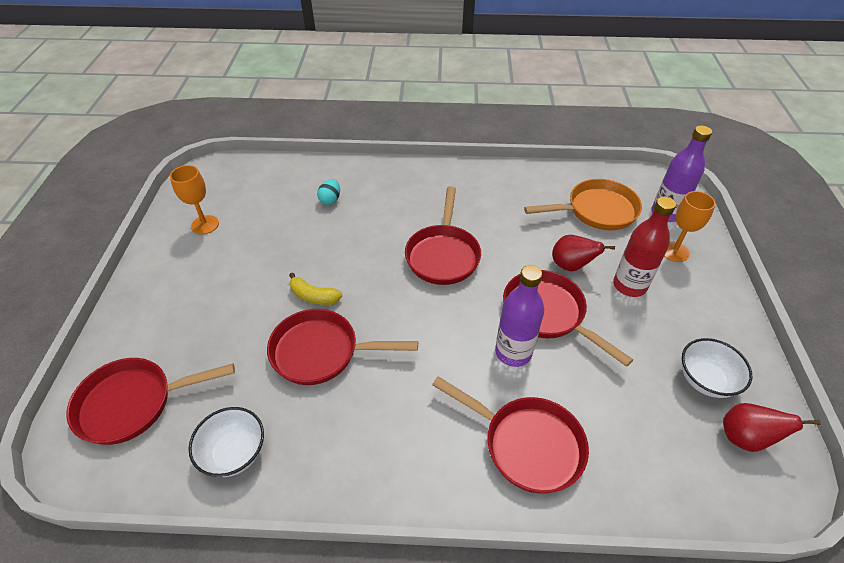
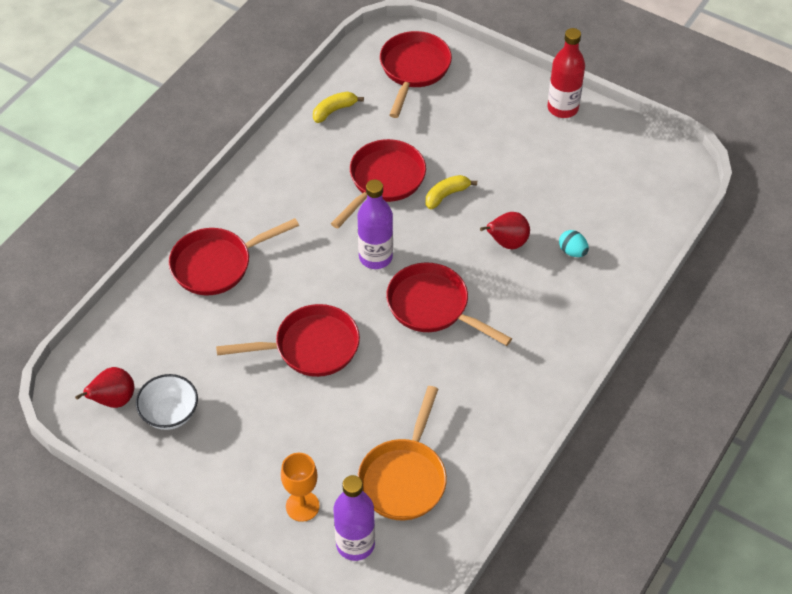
camera: 120 degrees right, 5 degrees up
orange goblet [170,165,219,234] -> none
white bowl [189,407,264,477] -> yellow banana [313,92,364,123]
purple bottle [495,265,544,367] -> purple bottle moved to [358,179,393,269]
red pear [552,235,615,271] -> red pear moved to [480,212,530,249]
red bottle [613,197,676,297] -> red bottle moved to [548,28,585,118]

